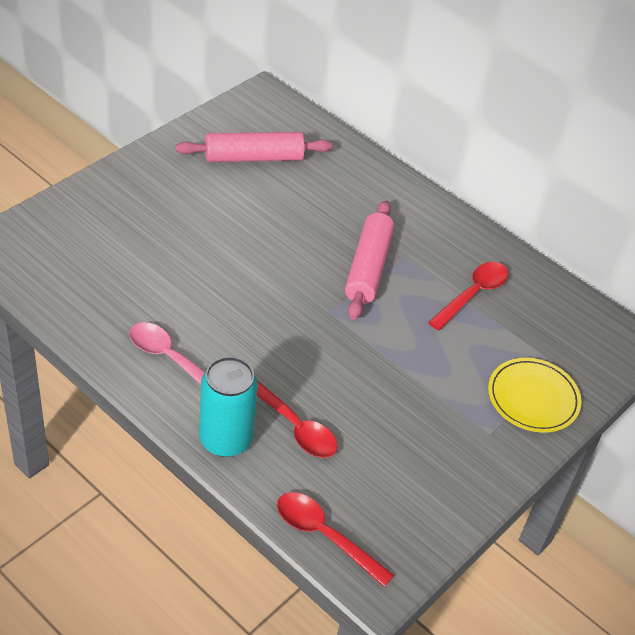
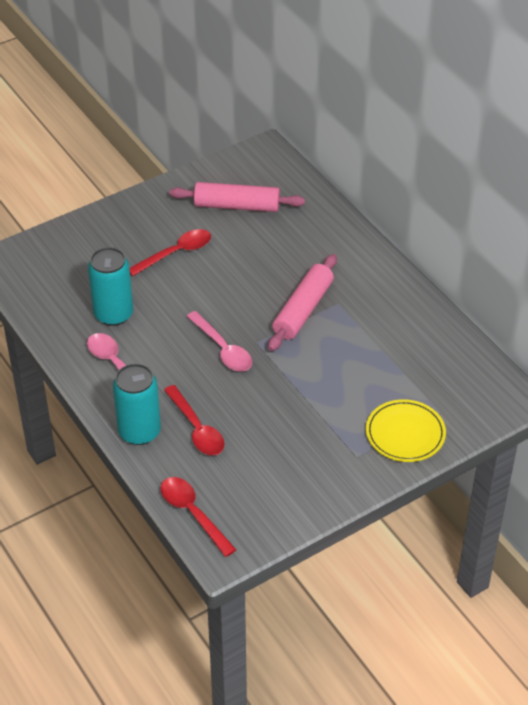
camera: 20 degrees right, 0 degrees up
red spoon [428,262,508,331] -> red spoon moved to [130,229,211,276]
none -> turquoise can [88,247,133,326]
none -> pink spoon [186,311,252,372]

